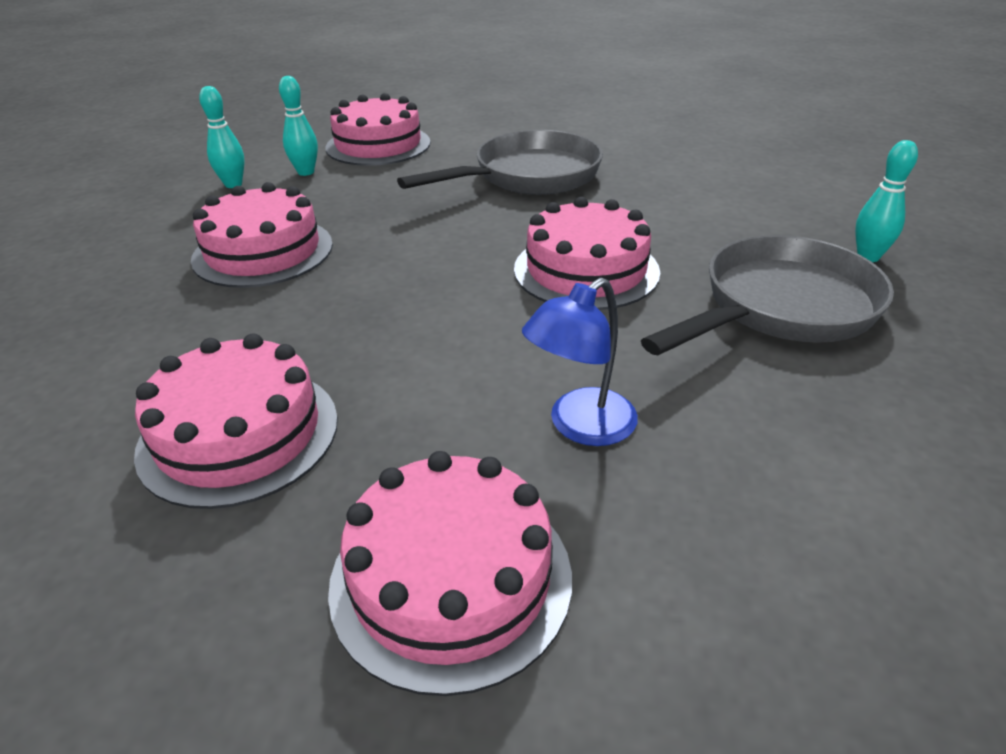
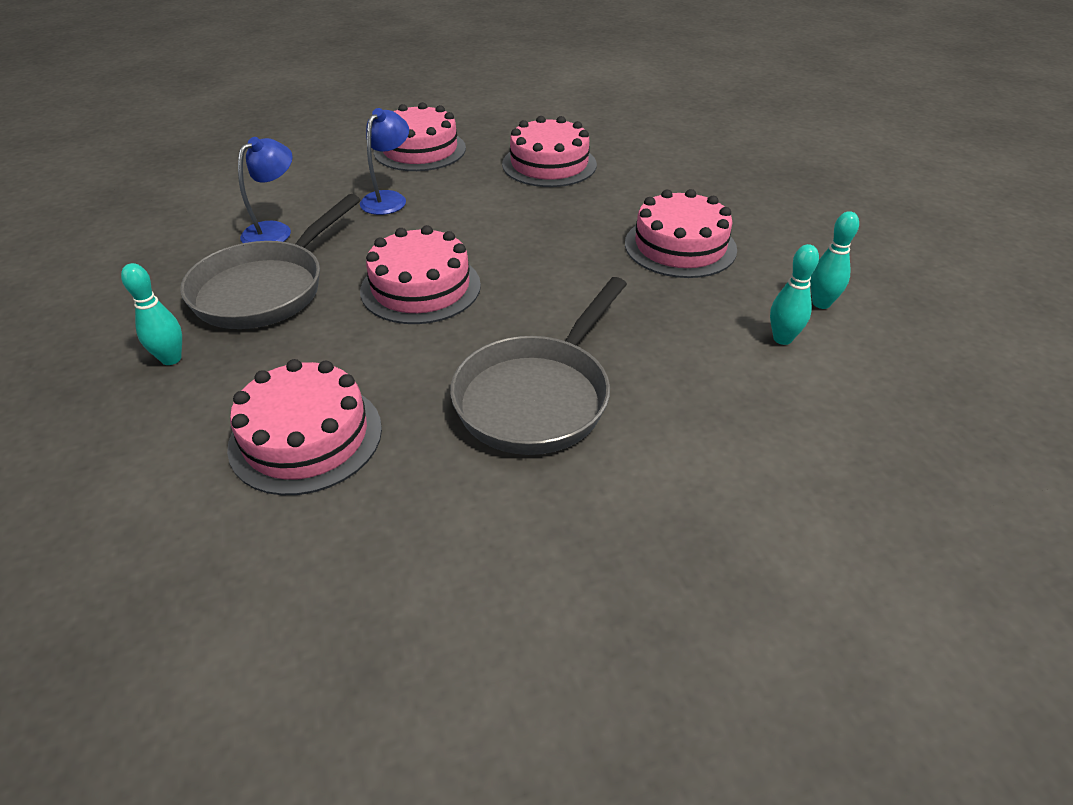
camera: 155 degrees right, 5 degrees up
pink cake [326,93,431,166] -> pink cake moved to [227,359,382,495]
none -> blue lamp [238,137,293,243]

